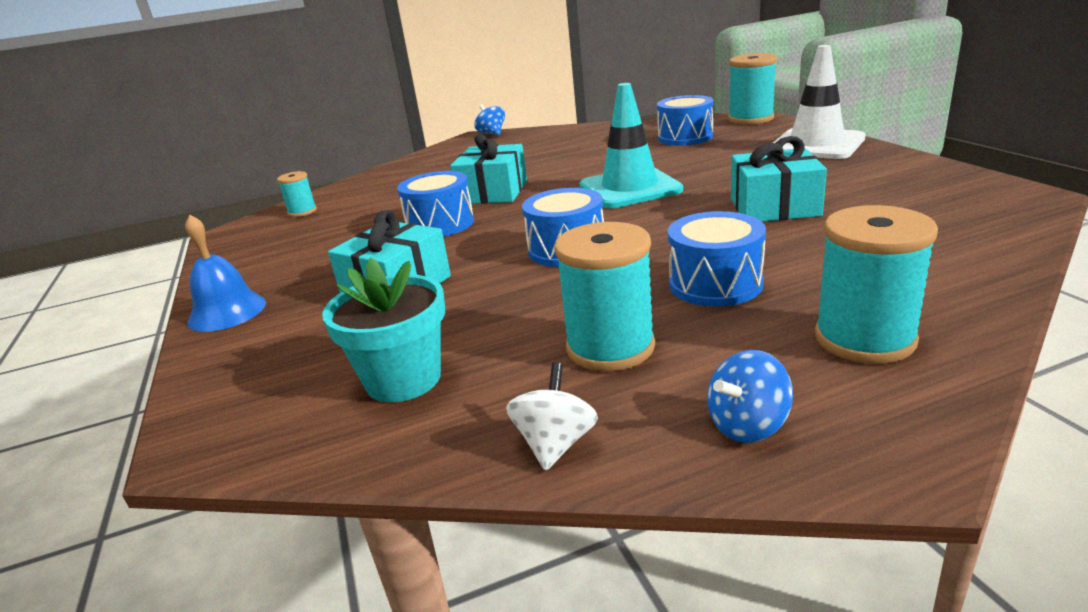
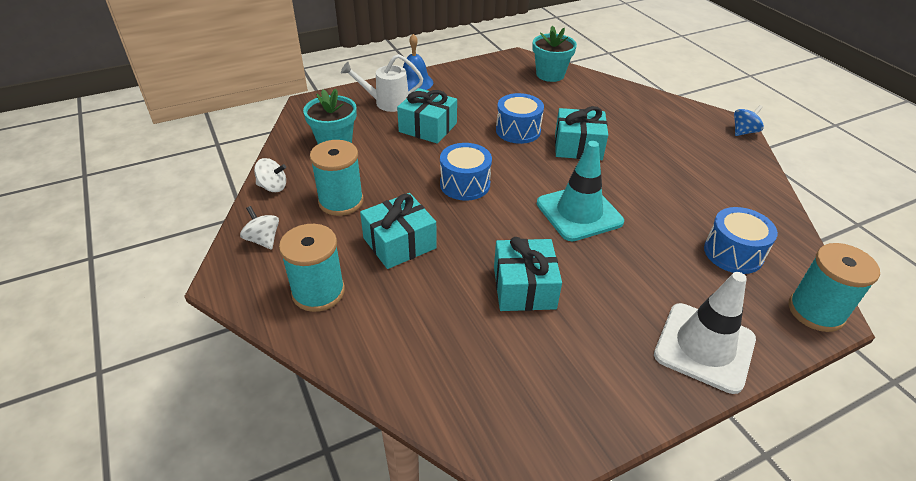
camera: 80 degrees right, 15 degrees up
turquoise spool [277,171,317,217] -> turquoise flower pot [533,26,577,82]
blue drum [668,211,766,307] -> turquoise gift [360,193,437,269]
blue spinning top [707,350,793,443] -> white spinning top [240,206,279,249]
none -> white watering can [341,54,423,112]

